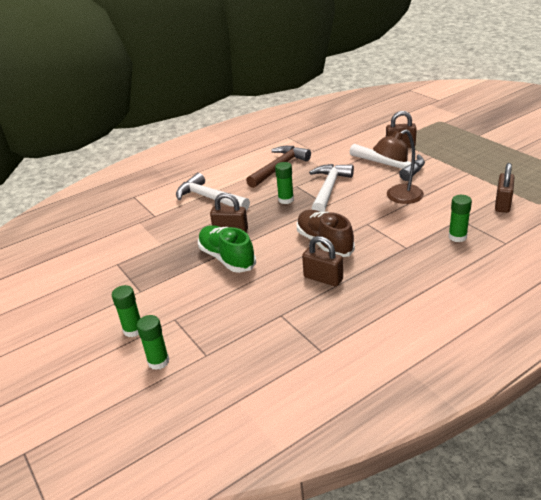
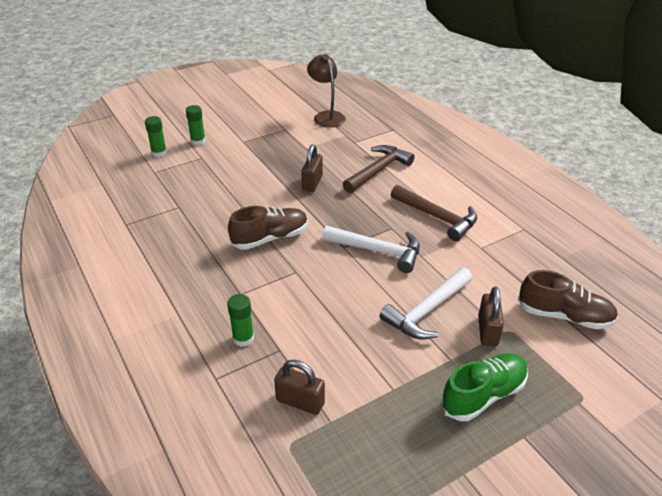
camera: 90 degrees right, 5 degrees up
white hammer [176,173,250,210] -> brown hammer [343,145,415,193]
green shoe [198,225,256,273] -> green shoe moved to [441,353,528,421]
green glue stick [275,162,294,204] -> none
brown padlock [302,236,343,286] -> none
brown lamp [373,130,424,204] -> brown lamp moved to [307,54,346,128]
none -> brown shoe [518,270,618,329]

